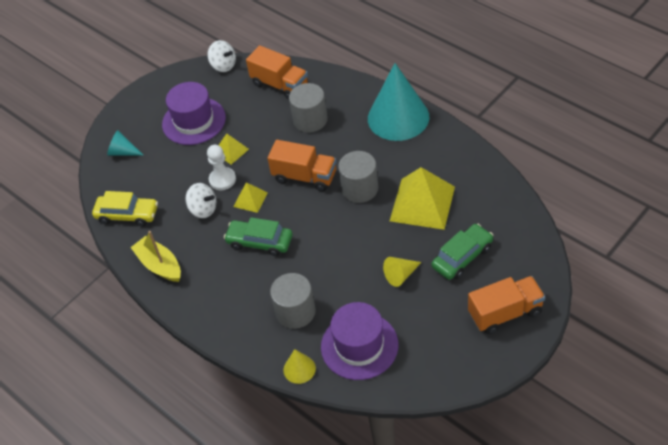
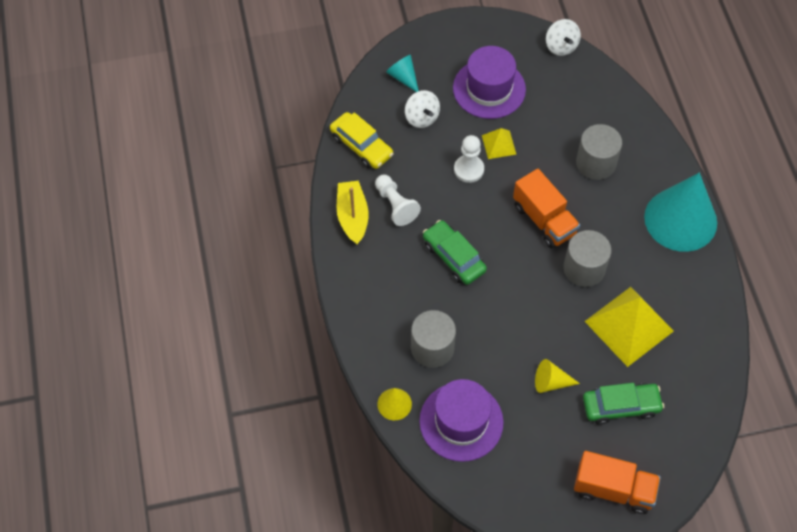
camera: 30 degrees right, 10 degrees up
white spinning top [185,183,216,218] -> white spinning top moved to [405,90,440,128]
yellow pyramid [233,182,268,213] -> none
orange truck [246,45,308,100] -> none
none -> white pawn [375,175,421,226]

